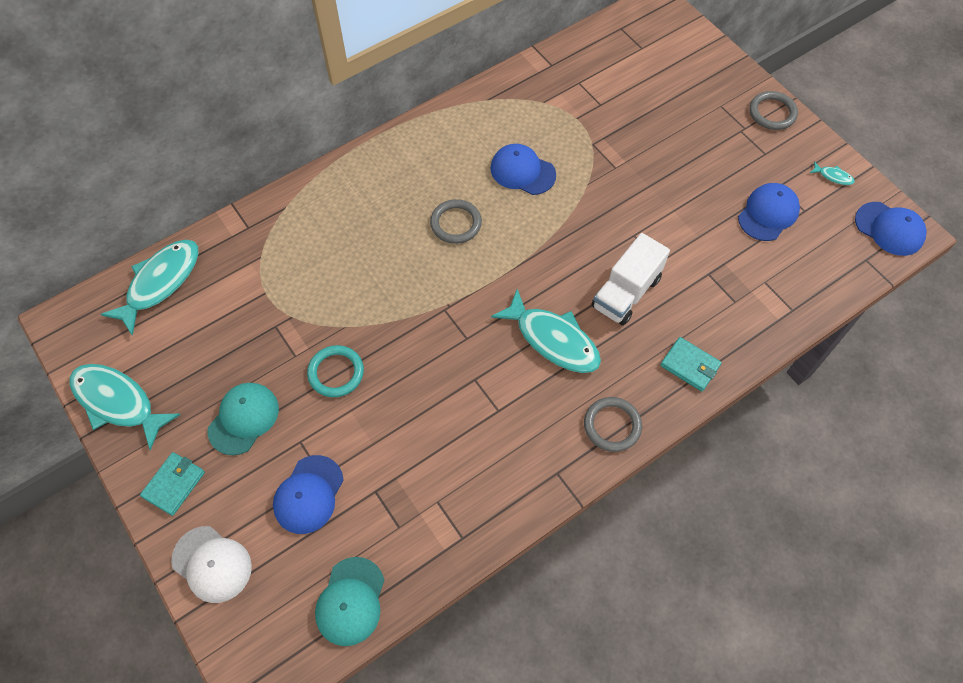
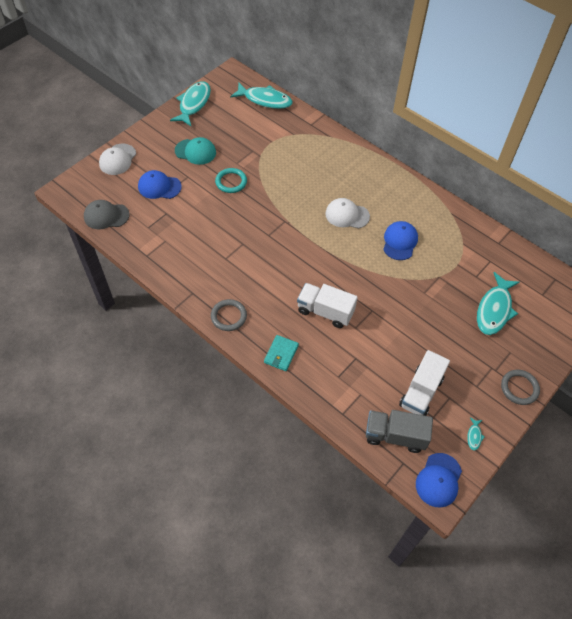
camera: 75 degrees right, 5 degrees down
turquoise wallet [140,452,205,516] -> none
turquoise cap [315,557,384,646] -> grey cap [84,200,129,229]
grey ring [430,199,482,244] -> white cap [325,198,370,229]
turquoise fish [491,289,601,373] -> turquoise fish moved to [477,272,520,335]
blue cap [738,183,800,241] -> white truck [399,350,450,416]
none -> grey truck [366,410,433,453]

